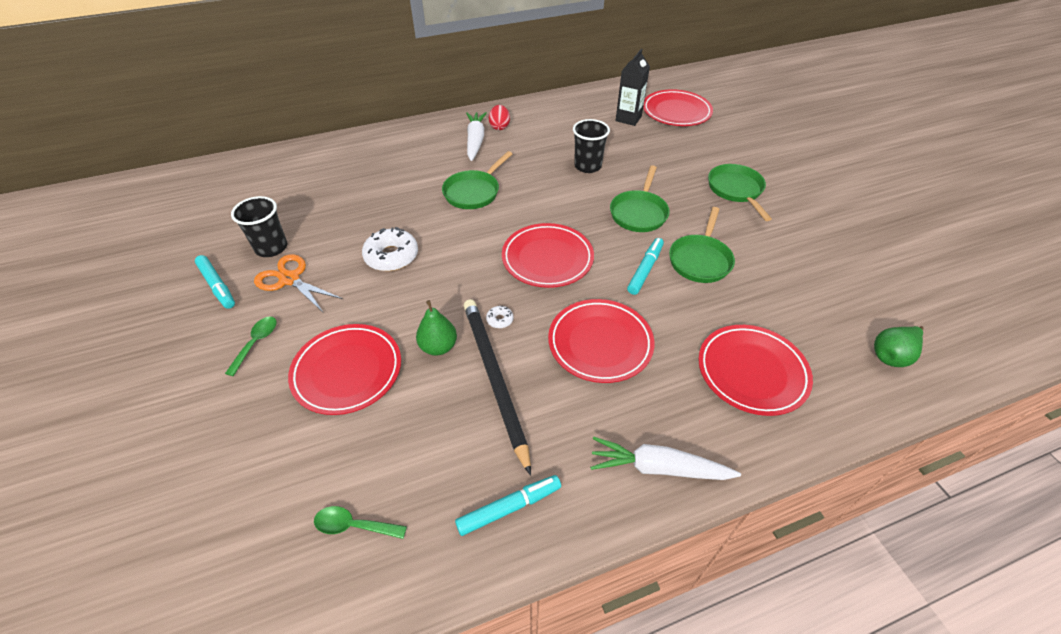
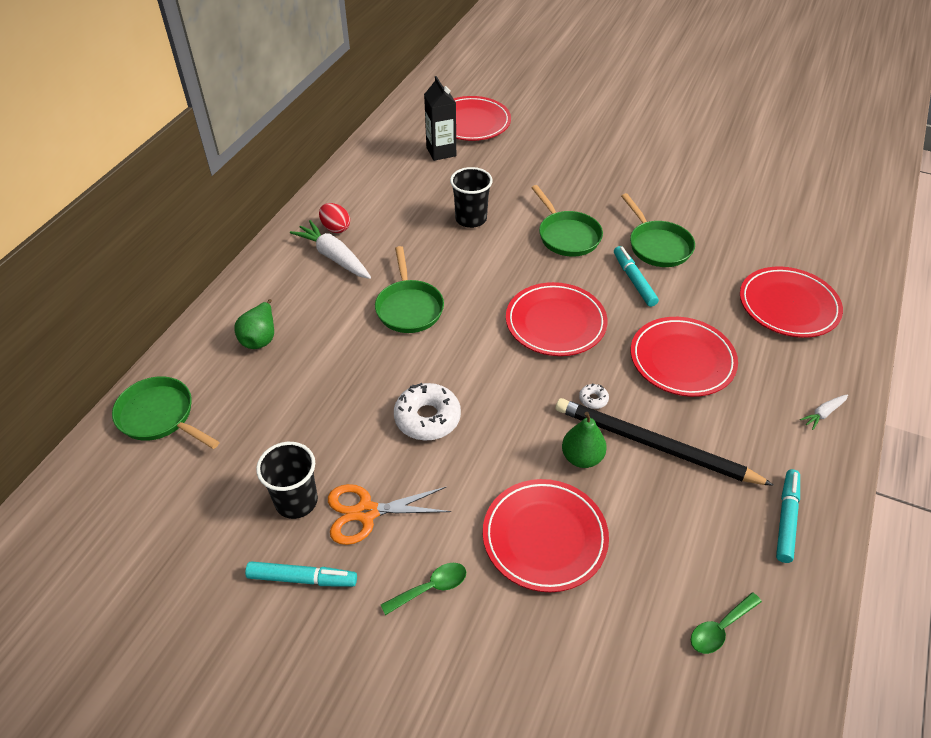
camera: 45 degrees left, 0 degrees up
green spoon [225,317,277,376] -> green spoon turned 90 degrees clockwise [381,563,466,615]
white carrot [590,437,741,480] -> white carrot [800,394,848,430], size x0.50
green pan [708,164,772,221] -> green pan moved to [112,376,220,449]
green pear [874,326,924,367] -> green pear moved to [234,299,274,349]

